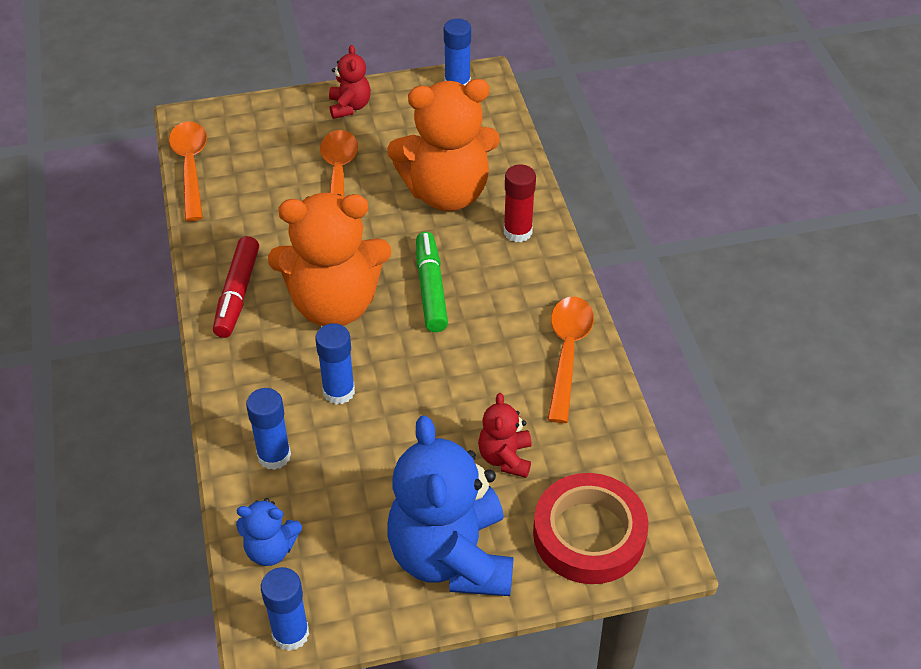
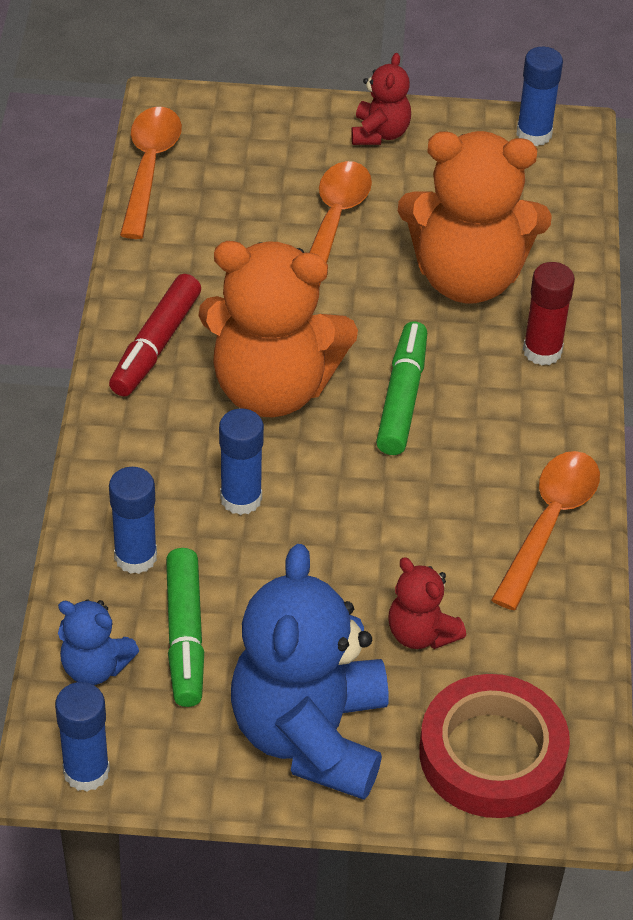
camera: 15 degrees right, 0 degrees up
red teddy bear [478,393,532,478] -> red teddy bear turned 60 degrees counterclockwise [389,557,466,649]
none -> green marker [166,548,204,707]

